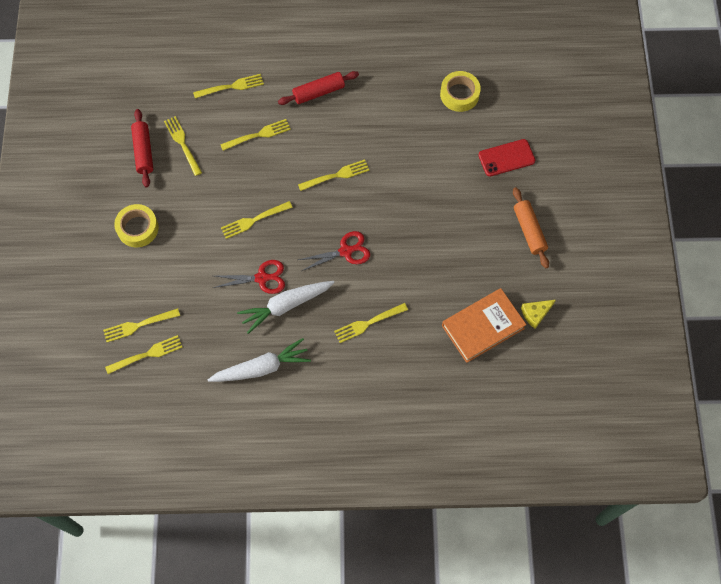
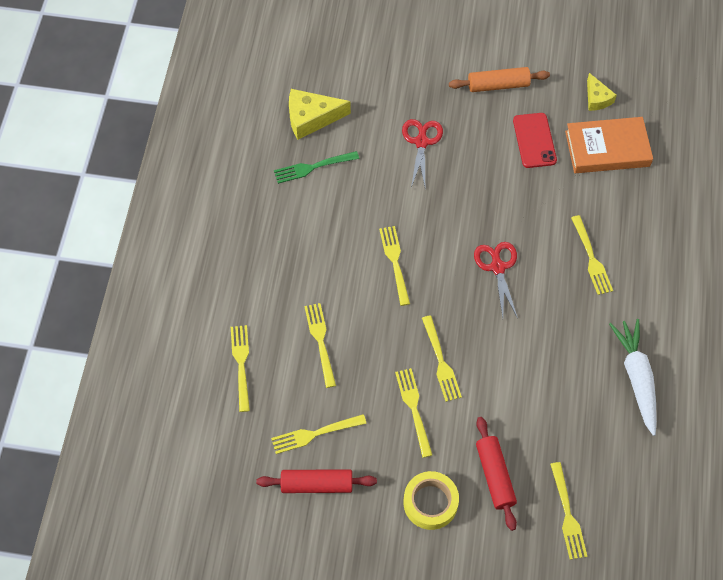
camera: 80 degrees left, 5 degrees down
yellow fork [105,335,183,374] -> yellow fork moved to [395,368,433,458]
red scissors [213,260,285,294] -> red scissors moved to [402,119,443,187]
white carrot [237,281,335,334] -> none
red rolling pin [278,71,359,105] -> red rolling pin moved to [476,417,517,531]
yellow tape [440,71,481,112] -> yellow cheese [289,89,351,140]
orange book [442,288,526,363] -> orange book turned 75 degrees counterclockwise [565,117,653,173]
red phone [478,139,535,177] -> red phone moved to [513,113,557,168]
none -> green fork [274,151,359,184]

